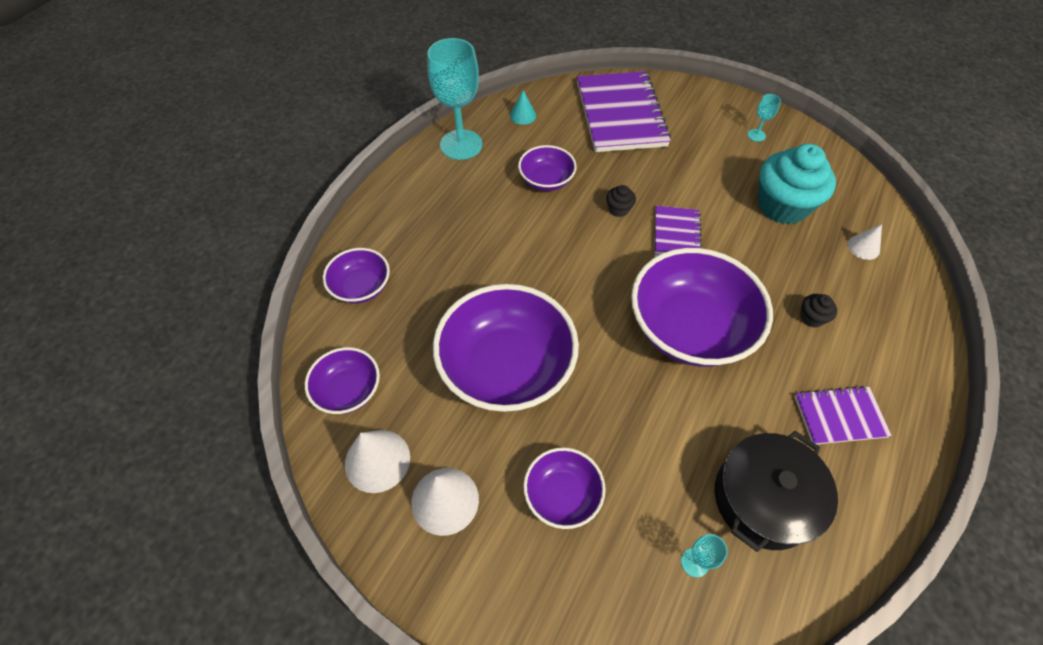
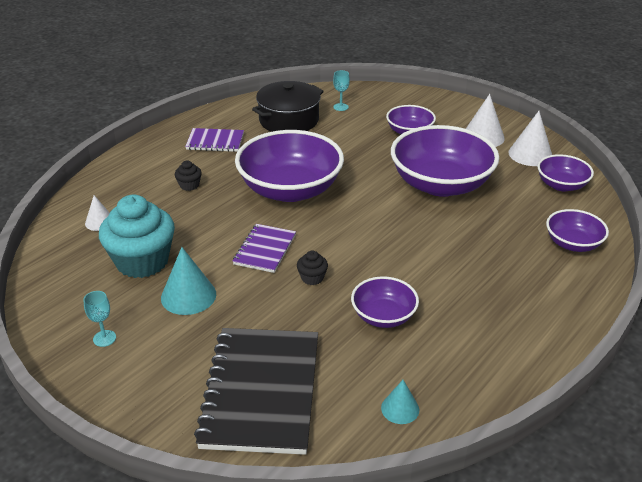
camera: 170 degrees left, 20 degrees down
turquoise goblet [427,38,482,160] -> none
purple notebook [577,71,671,152] -> black notebook [194,328,318,455]
none -> turquoise cone [161,247,216,315]

